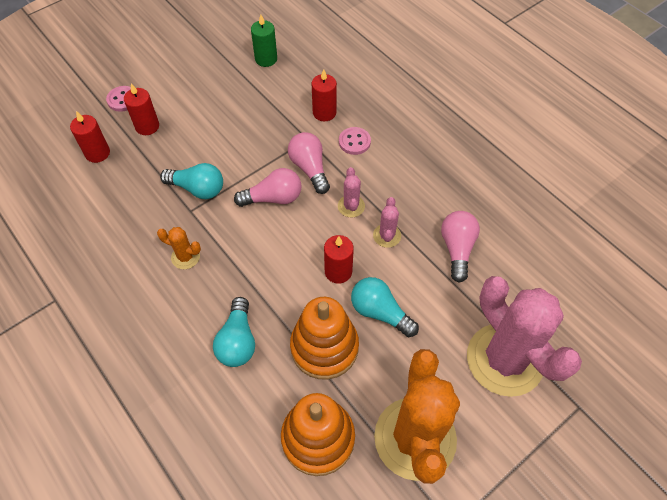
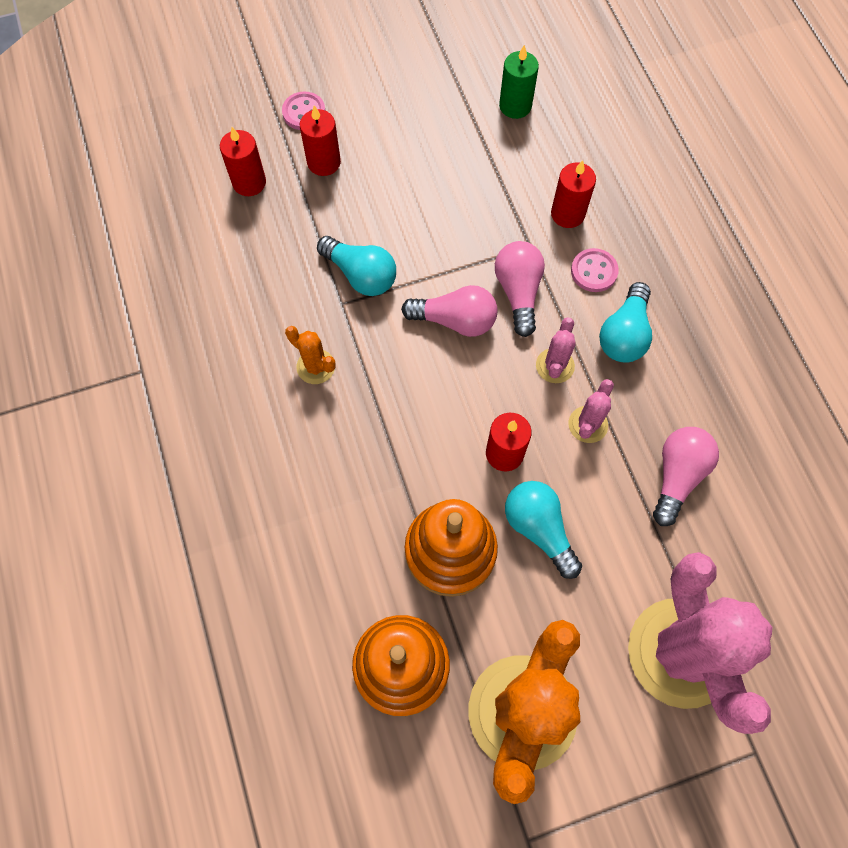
camera: 20 degrees right, 10 degrees up
turquoise light bulb [213,297,255,367] -> turquoise light bulb moved to [599,282,652,363]

